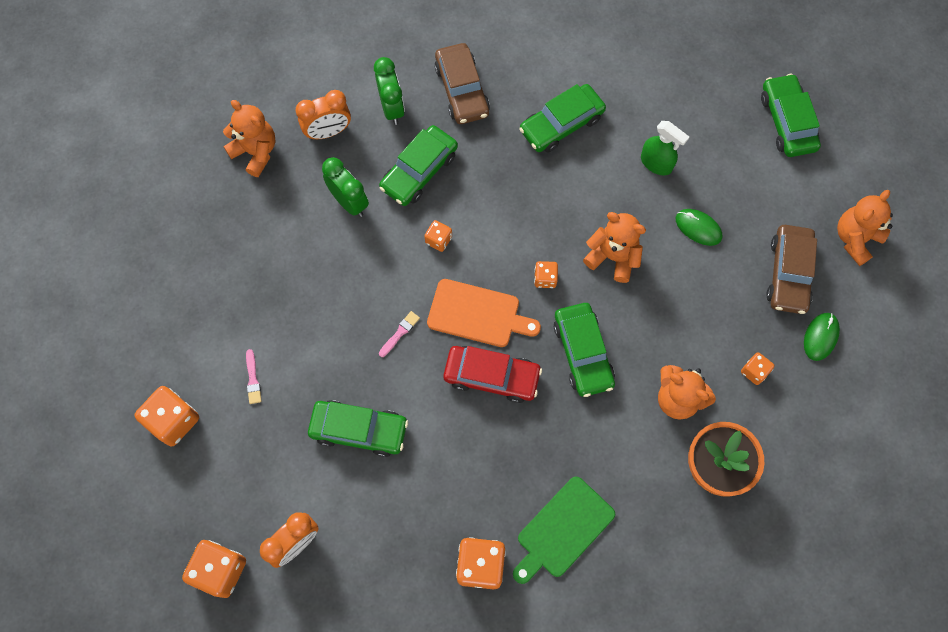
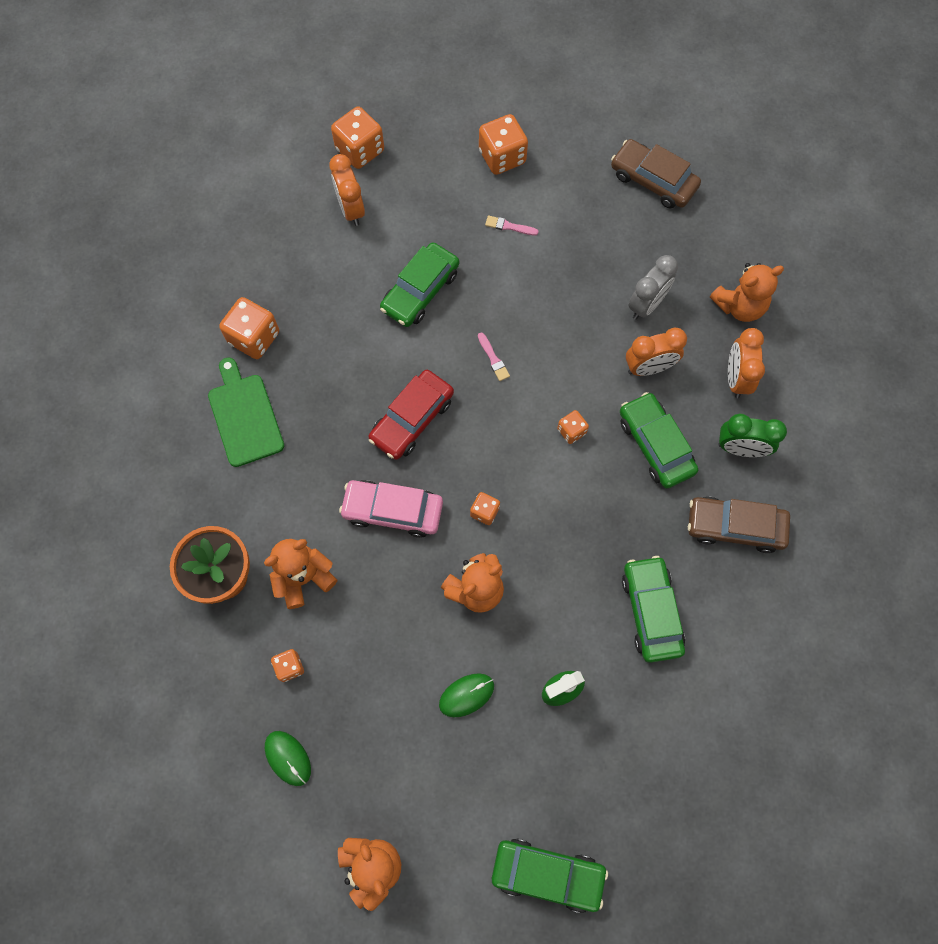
camera: 115 degrees right, 0 degrees up
green clock [322,157,369,217] -> orange clock [626,328,687,376]
orange cutting board [427,279,541,347] -> none
green car [554,303,615,397] -> pink car [339,480,443,538]
brown car [766,225,817,314] -> brown car moved to [611,139,701,209]
none -> grey clock [628,255,678,320]

